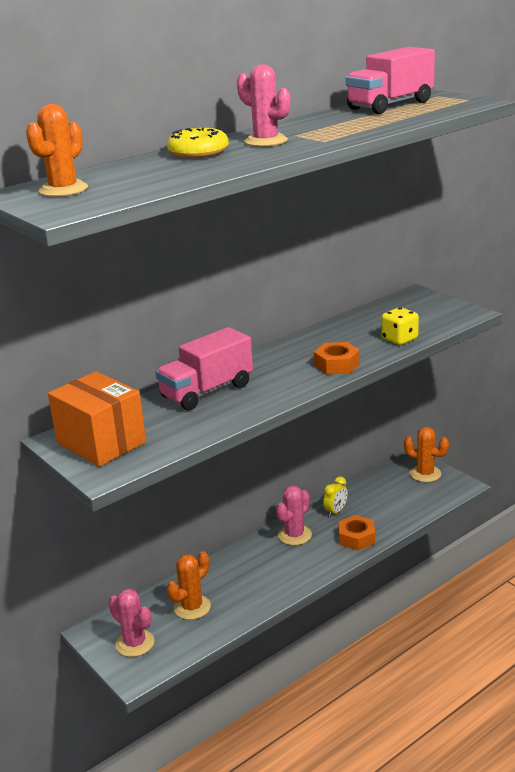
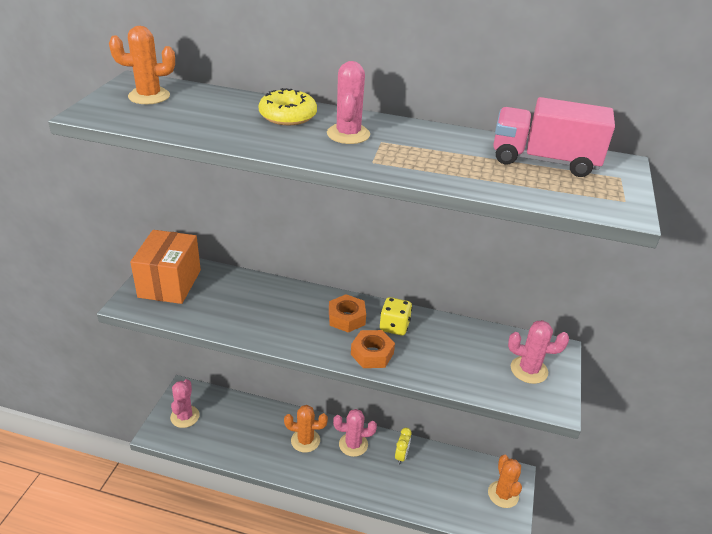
camera: 50 degrees right, 10 degrees up
pink truck [155,327,253,410] -> none
orange cactus [167,551,211,620] -> orange cactus moved to [284,405,328,453]
yellow clock [323,476,348,517] -> yellow clock turned 75 degrees counterclockwise [395,428,412,464]
orange nut [338,515,375,551] -> orange nut moved to [329,294,366,333]
yellow dice [381,307,419,345] -> yellow dice moved to [380,297,412,335]
none -> pink cactus [508,320,569,384]

